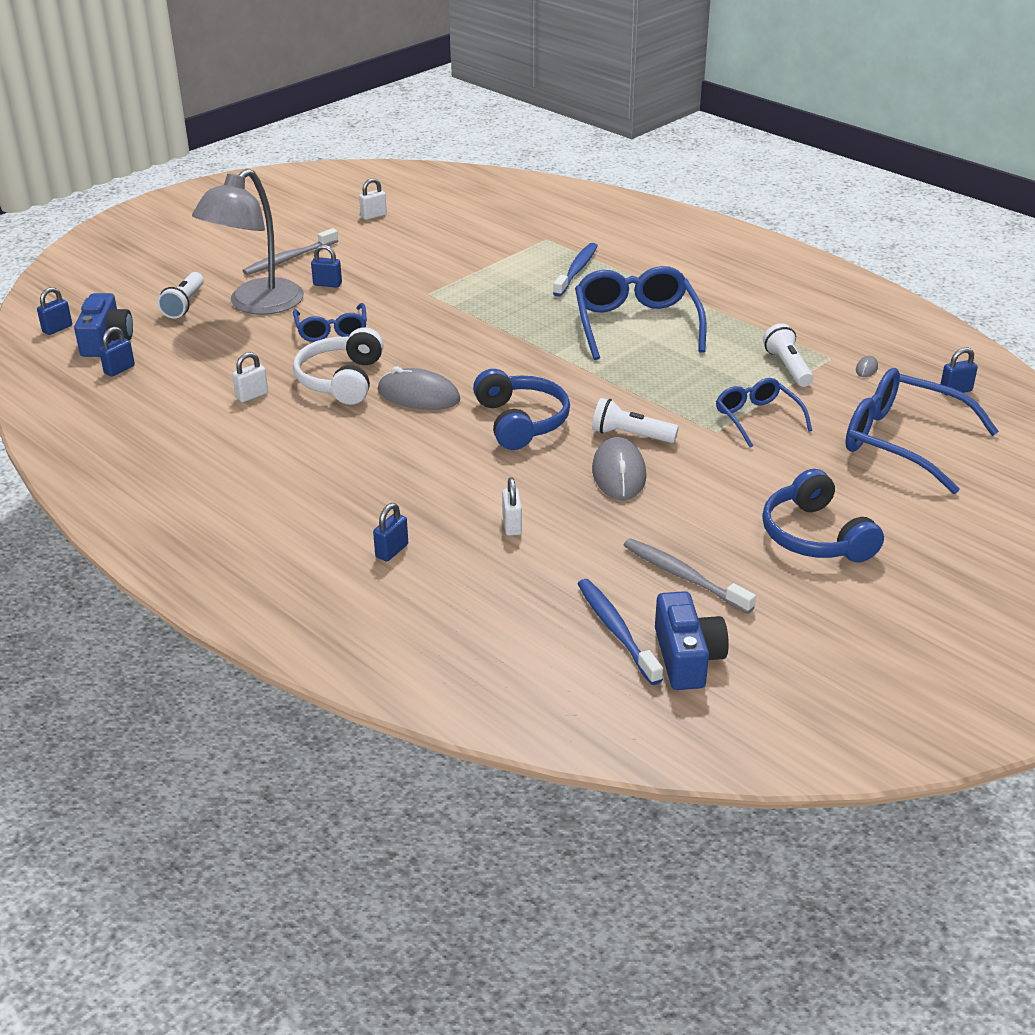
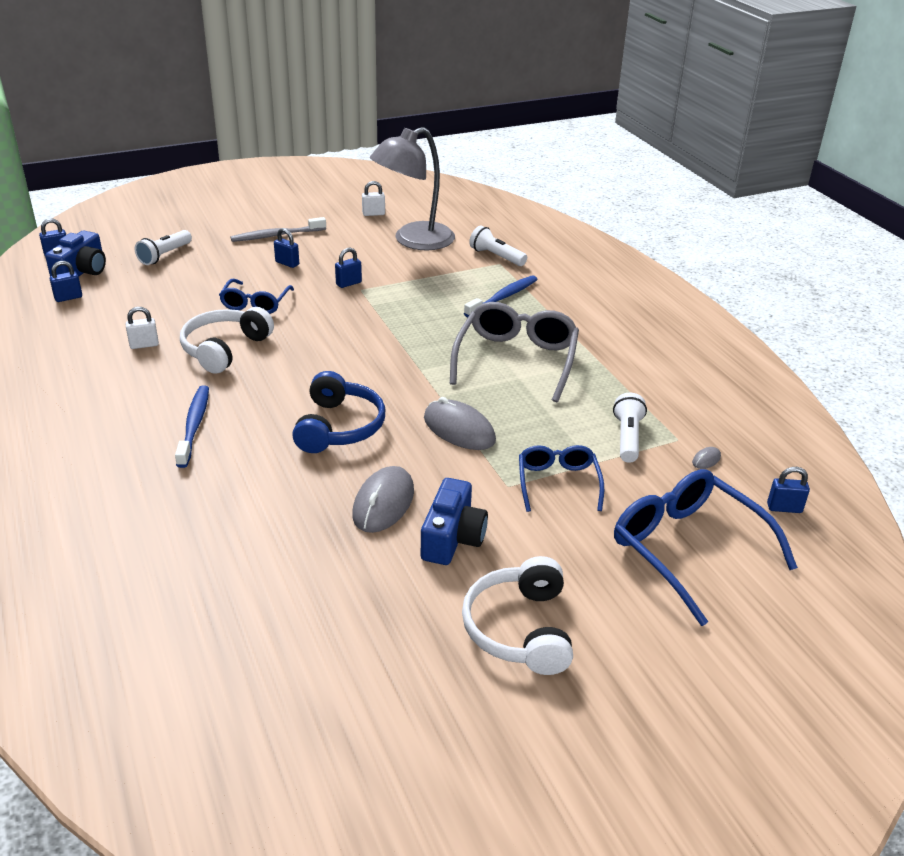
camera: 20 degrees right, 0 degrees up
grey lamp [192,169,304,315] -> grey lamp moved to [370,127,455,250]
blue padlock [373,503,408,562] -> blue padlock moved to [335,248,362,288]
grey mouse [378,367,460,410] -> grey mouse moved to [424,397,496,450]
white padlock [502,477,522,536] -> none
blue glasses [575,266,706,360] -> grey glasses [450,302,579,402]
blue toothbrush [578,579,663,685] -> blue toothbrush moved to [175,385,209,468]
white flashlight [592,398,679,443] -> white flashlight moved to [469,225,527,266]
grey toothbrush [623,538,756,614] -> none
blue camera [655,591,729,690] -> blue camera moved to [421,478,488,565]
blue headphones [762,469,884,562] -> white headphones [462,556,573,675]

